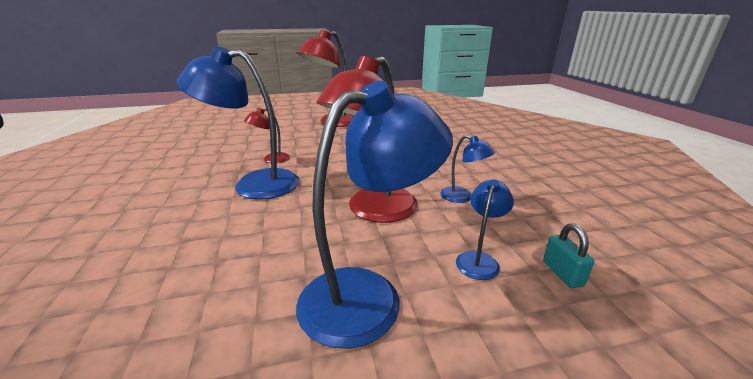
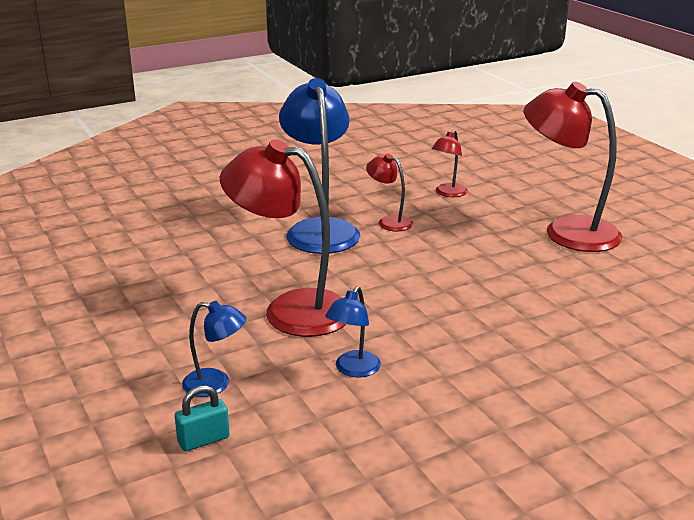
camera: 75 degrees right, 0 degrees up
blue lamp [296,81,453,349] -> none
none -> red lamp [432,130,468,197]

